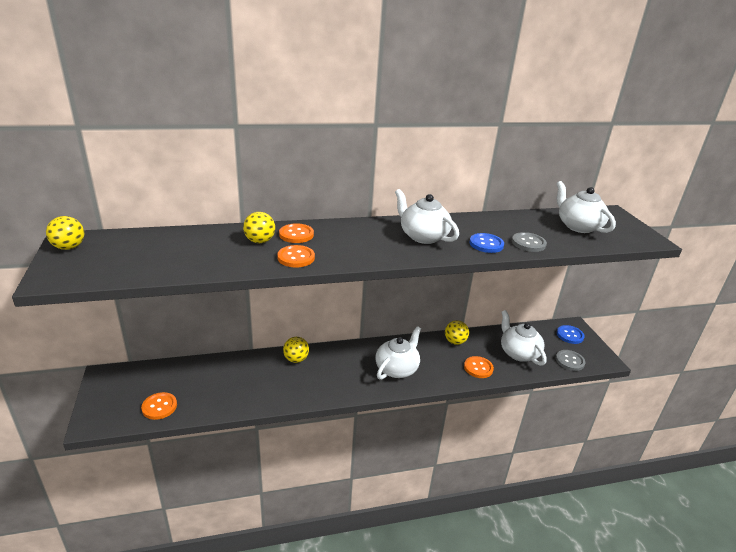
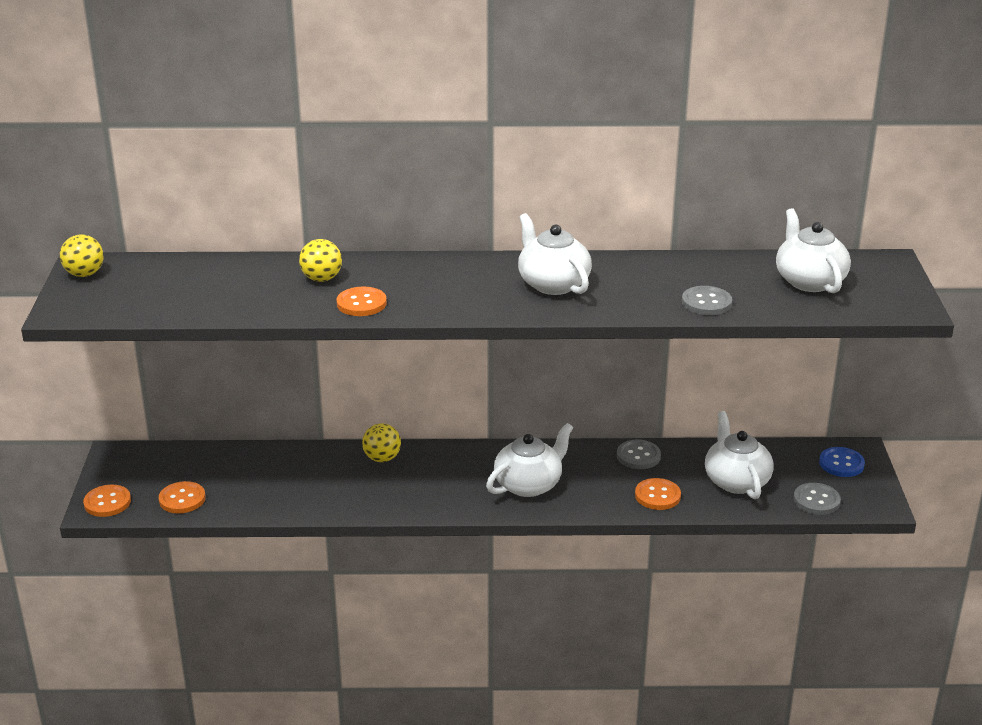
camera: 15 degrees right, 0 degrees up
orange button [279,223,314,243] -> orange button moved to [83,485,131,517]
yellow ball [445,320,469,345] -> grey button [617,440,661,469]
blue button [469,233,504,253] -> none

